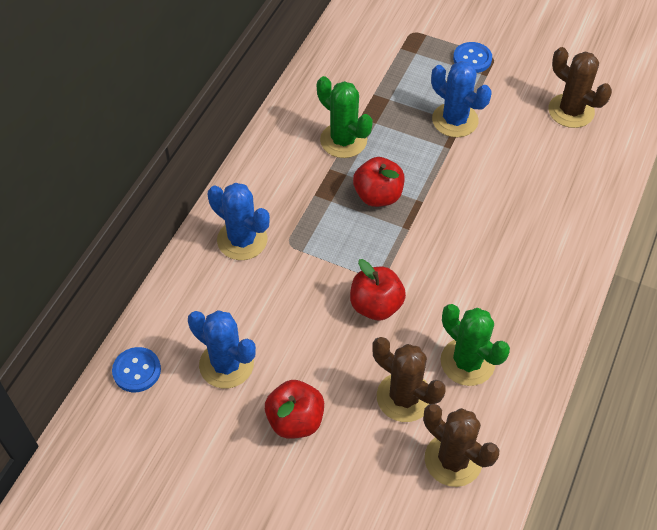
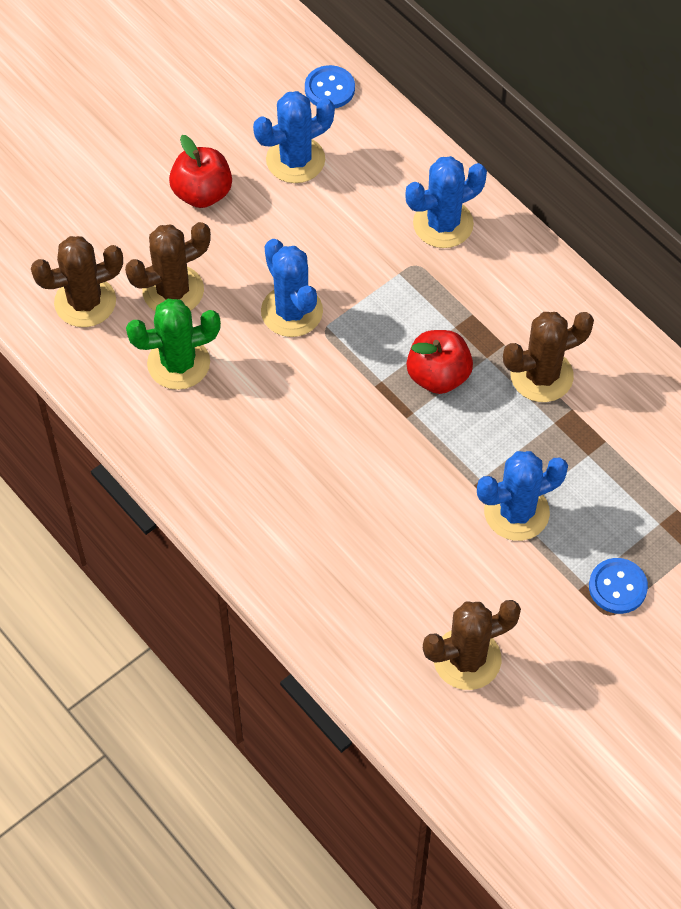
camera: 115 degrees right, 5 degrees up
green cactus [317,76,373,158] -> brown cactus [503,312,594,402]
red apple [350,259,406,320] -> blue cactus [261,239,323,337]

